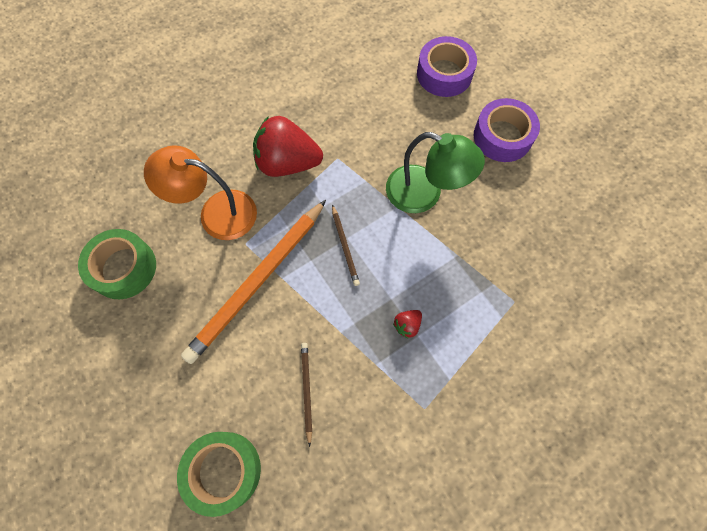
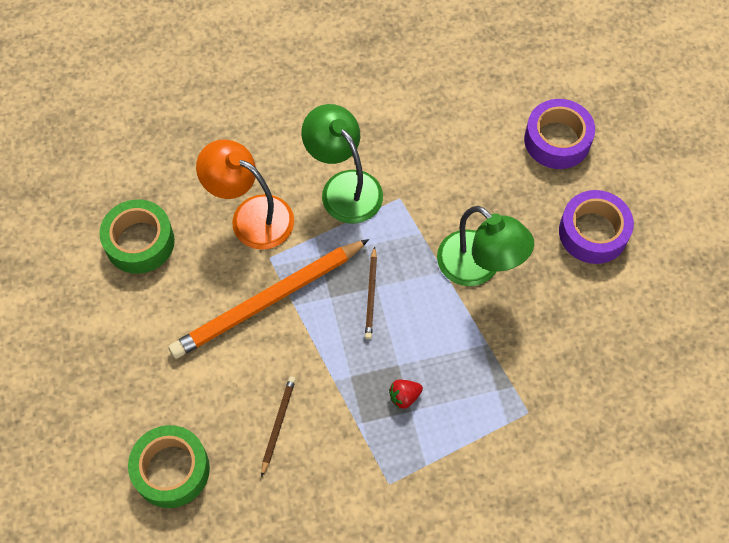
camera: 20 degrees right, 5 degrees down
red strawberry [253,116,323,177] -> green lamp [301,104,383,224]

